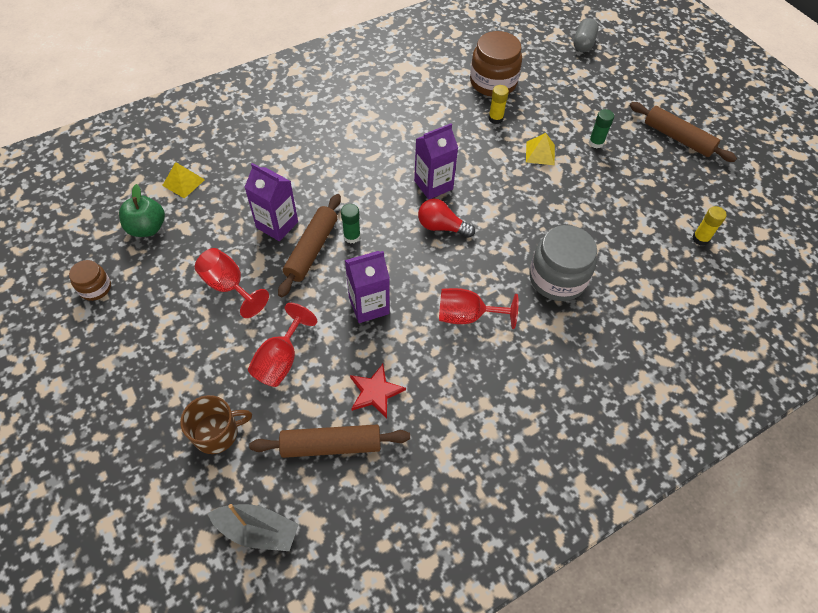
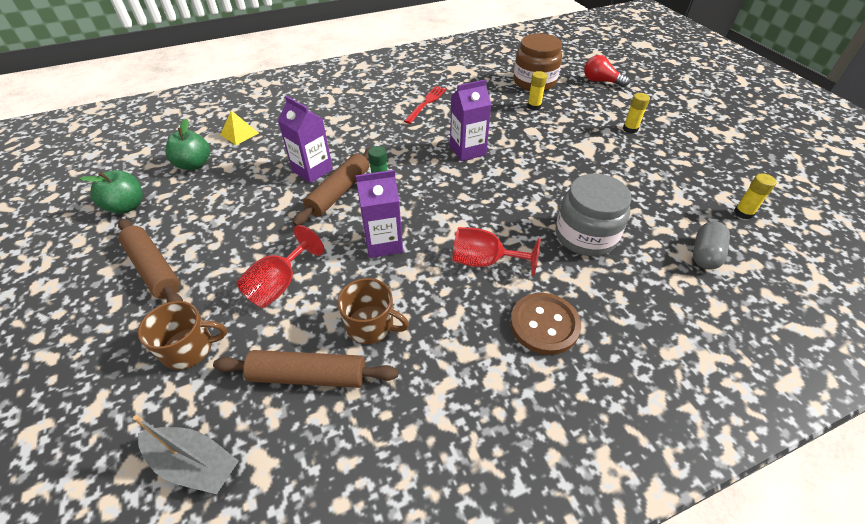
camera: 10 degrees right, 10 degrees down
brown jar [69,260,111,301] -> green apple [79,170,143,214]
red goblet [195,248,269,318] -> none
red star [350,364,406,418] -> brown mug [337,278,409,344]
red light bulb [418,199,475,238] -> red light bulb moved to [584,55,629,87]
yellow pyramid [526,133,555,165] -> none
grey capsule [573,18,599,52] -> grey capsule moved to [693,221,730,269]
green glue stick [589,109,614,148] -> yellow glue stick [623,93,650,134]
brown rolling pin [630,102,737,162] -> brown rolling pin moved to [118,219,183,303]
none -> red fork [404,86,447,124]
none -> brown button [510,293,581,355]

